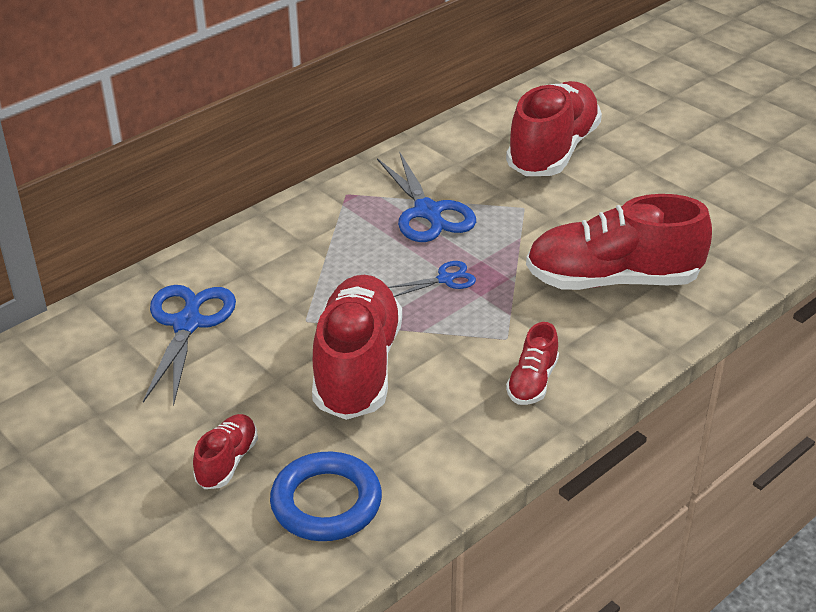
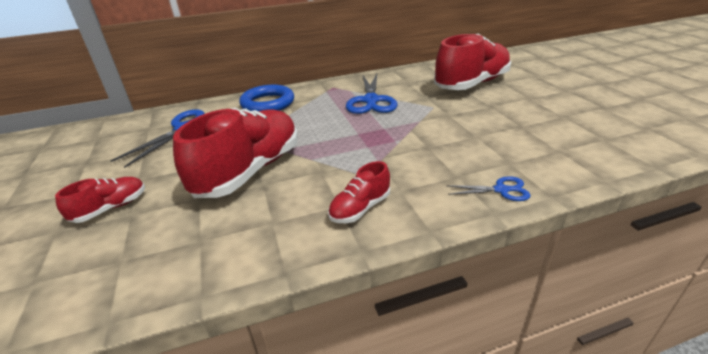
camera: 25 degrees right, 5 degrees down
blue ring [270,452,382,541] -> blue ring moved to [239,85,294,111]
blue scissors [388,261,476,297] -> blue scissors moved to [446,176,531,201]
red shoe [526,194,712,290] -> none

